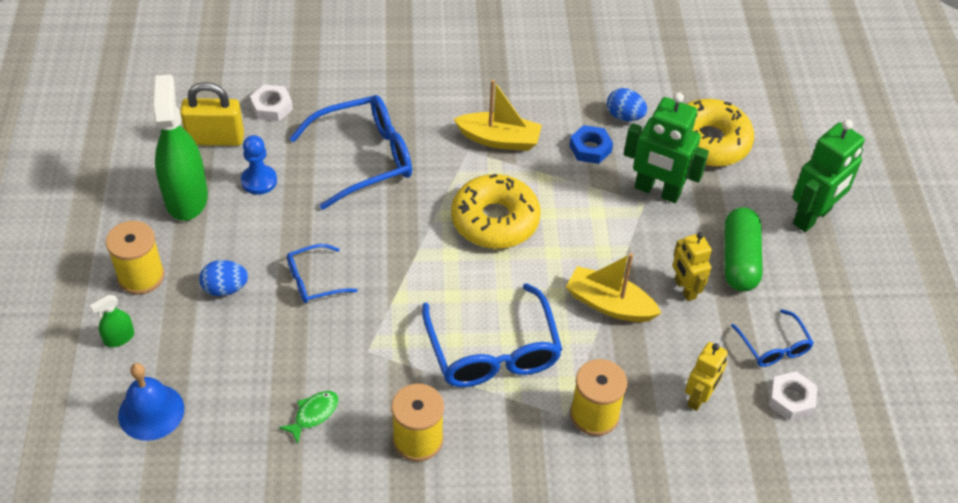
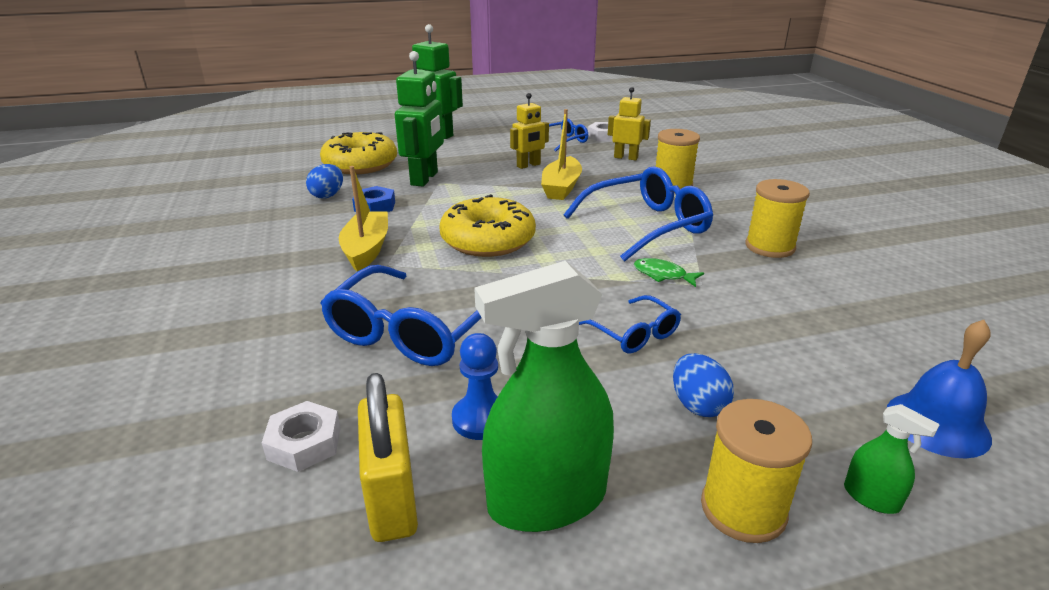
camera: 100 degrees left, 20 degrees down
green fish [279,391,339,444] -> green fish moved to [634,258,704,287]
blue glasses [289,95,412,210] -> blue glasses turned 120 degrees counterclockwise [320,265,482,366]
green capsule [724,207,763,292] -> none

